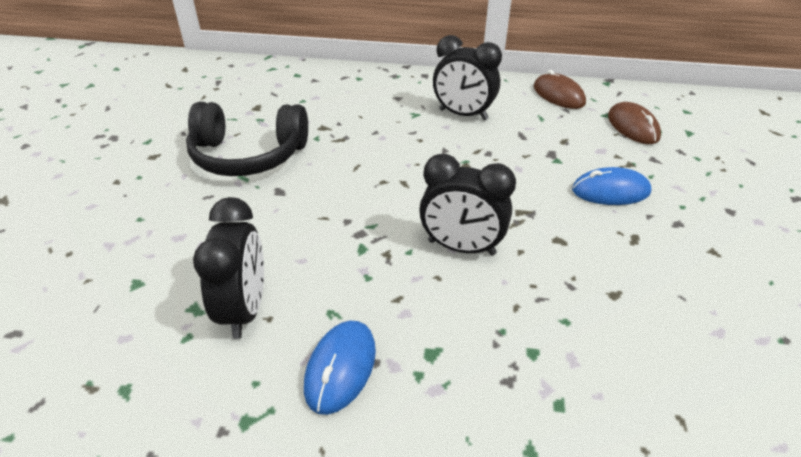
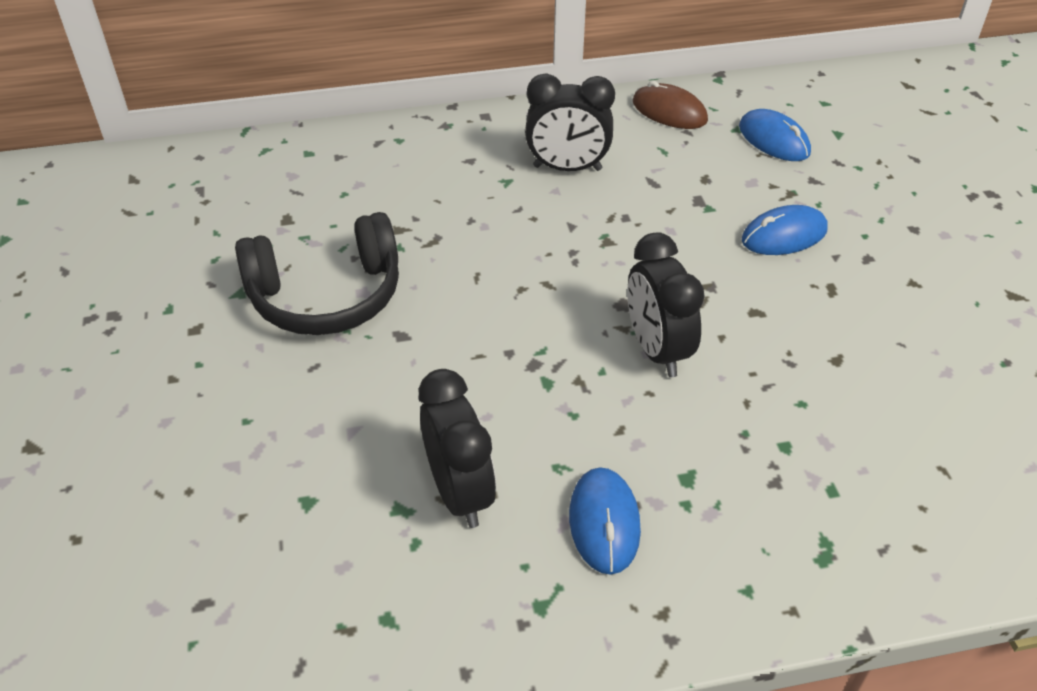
camera: 20 degrees left, 5 degrees up
black clock [419,154,516,256] -> black clock turned 75 degrees clockwise [627,233,705,377]
brown mouse [608,102,661,144] -> blue mouse [739,109,811,161]

